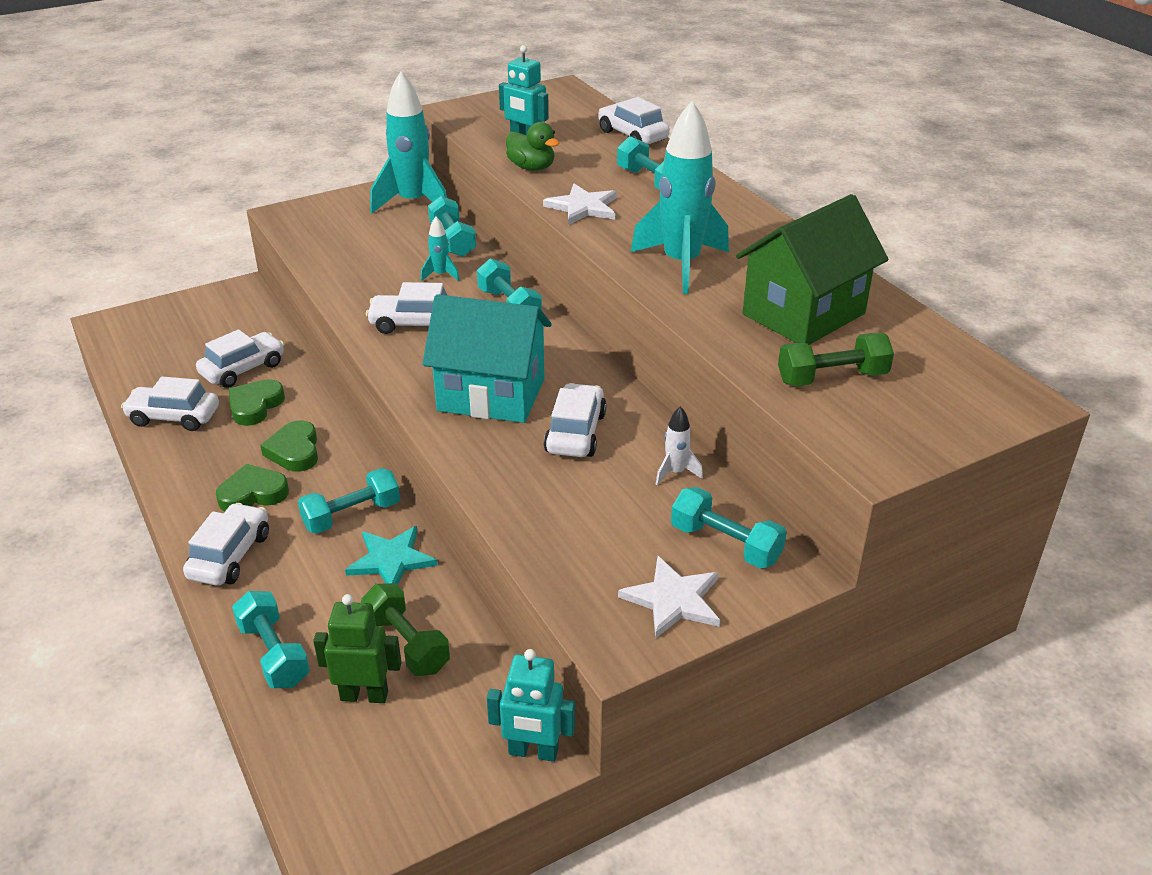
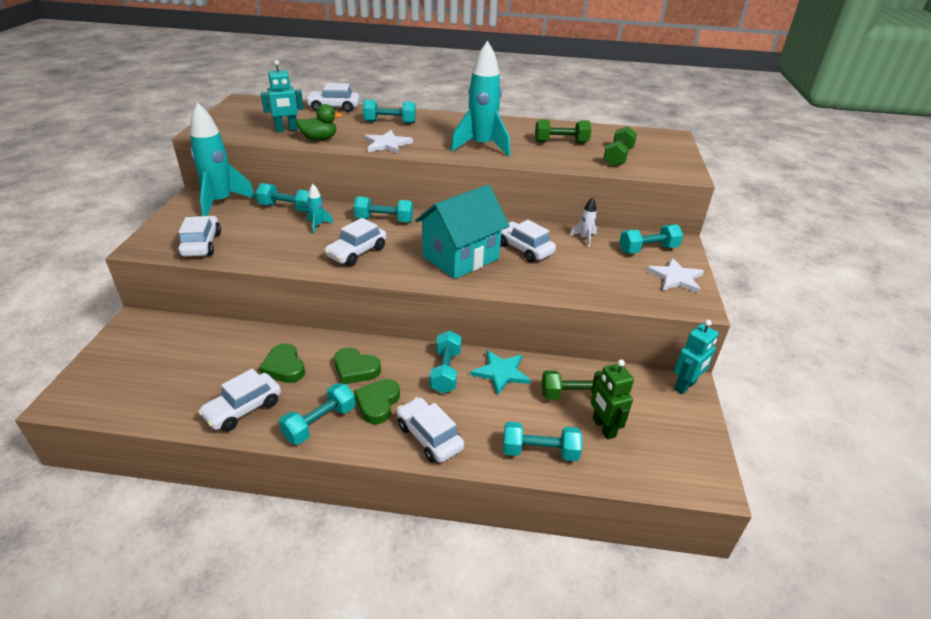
camera: 55 degrees left, 0 degrees up
white car [196,329,284,388] -> white car moved to [178,216,221,257]
green robot [313,594,402,703] -> green robot turned 60 degrees counterclockwise [591,360,634,439]
green house [736,194,889,345] -> green dumbbell [535,120,591,143]
none -> turquoise dumbbell [279,383,356,445]

